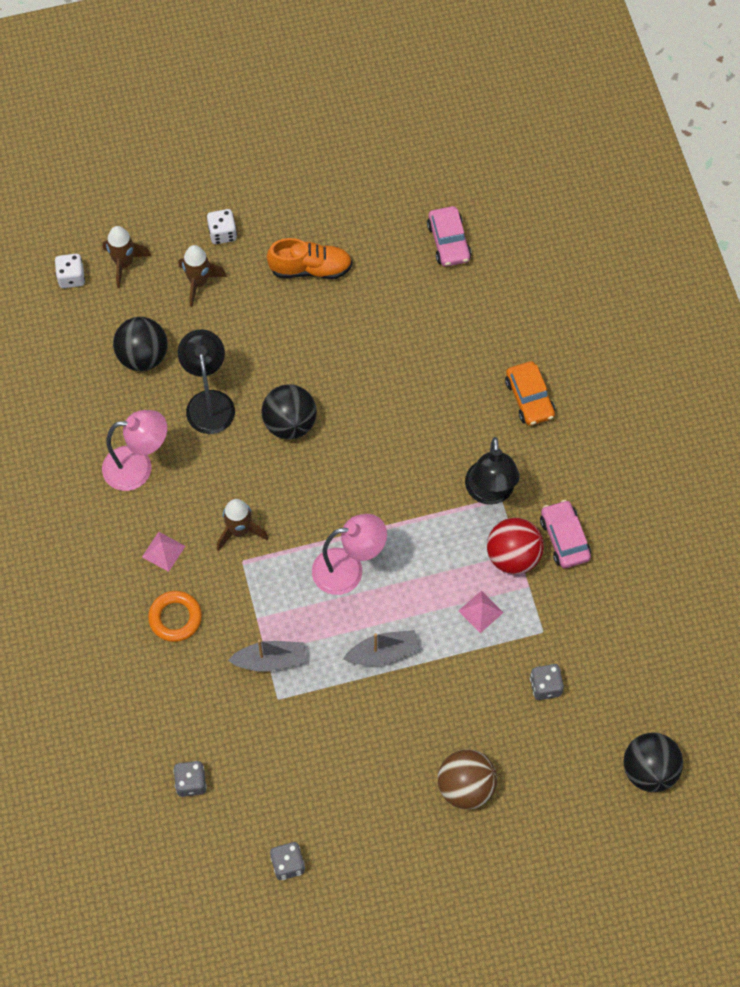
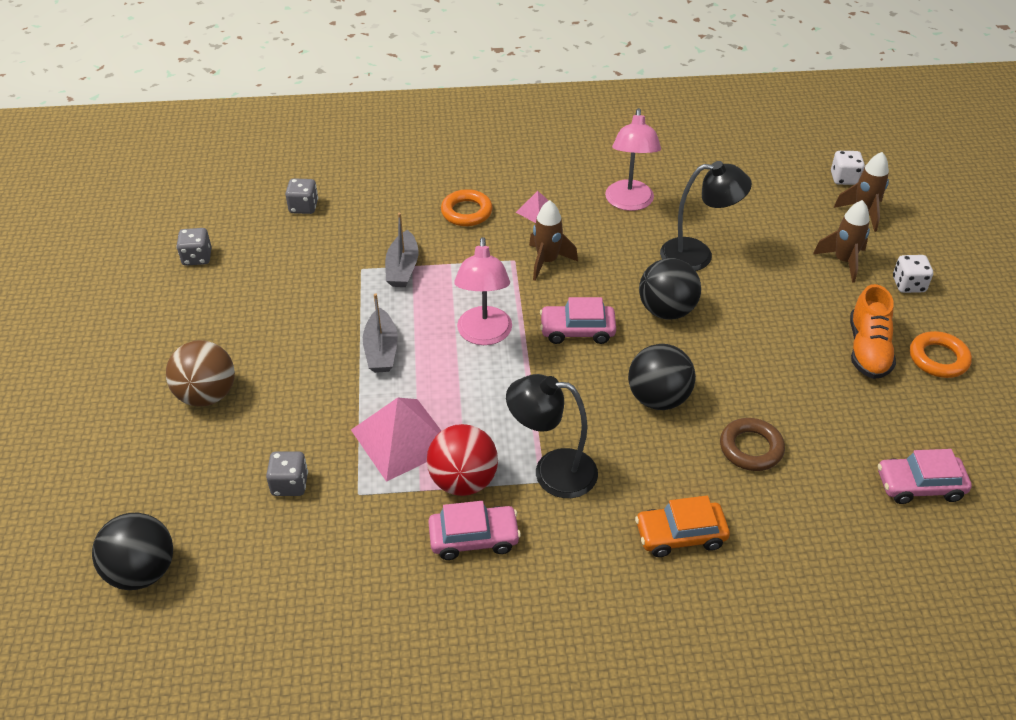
camera: 100 degrees right, 20 degrees down
black ball [113,317,168,371] -> black ball moved to [628,344,696,410]
pink pyramid [458,590,503,633] -> pink pyramid [351,398,441,482], size x2.00
none -> pink car [540,297,616,344]
none -> brown ring [720,418,785,471]
none -> orange ring [910,331,972,378]

